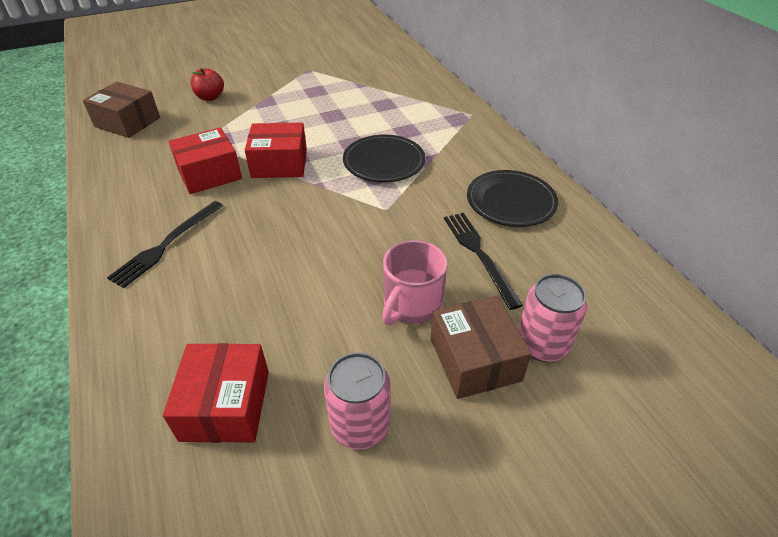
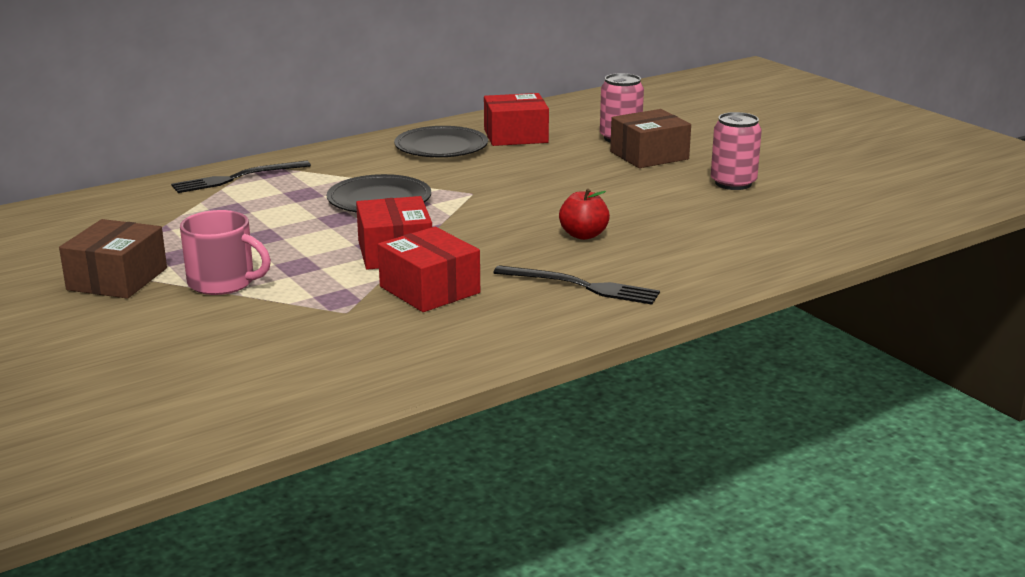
camera: 100 degrees left, 20 degrees down
brown box [83,82,160,138] -> brown box moved to [59,219,167,299]
red box [163,343,269,443] -> red box moved to [484,93,549,146]
red apple [191,68,224,101] -> red apple moved to [559,189,610,240]
pink mug [382,240,447,325] -> pink mug moved to [180,210,271,295]
black fork [444,213,523,310] -> black fork moved to [171,161,311,193]

